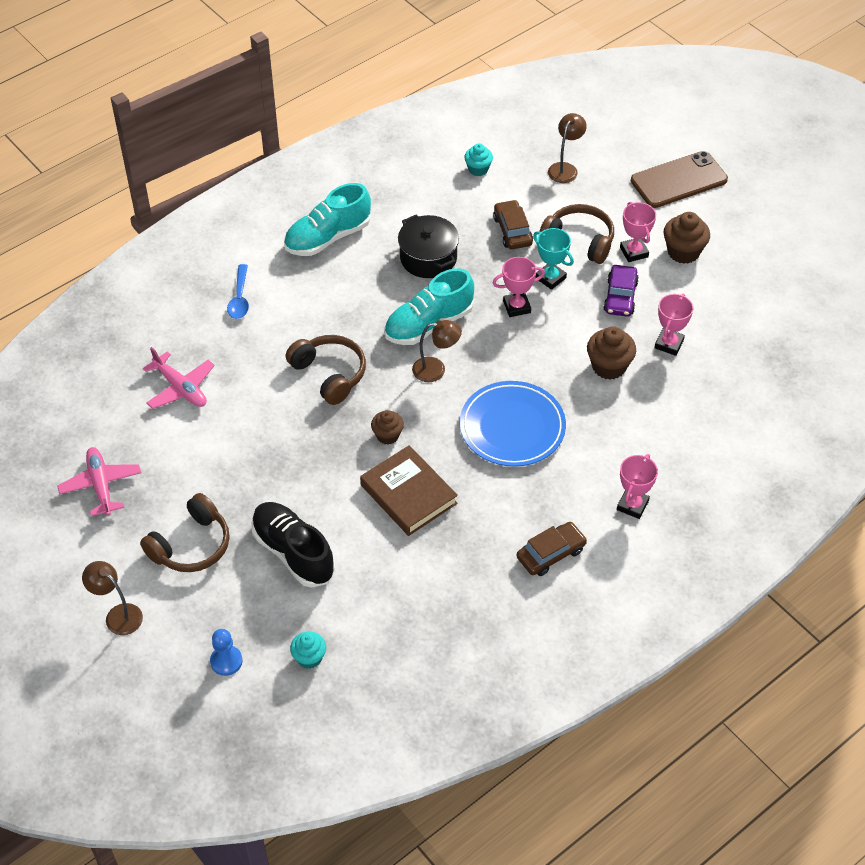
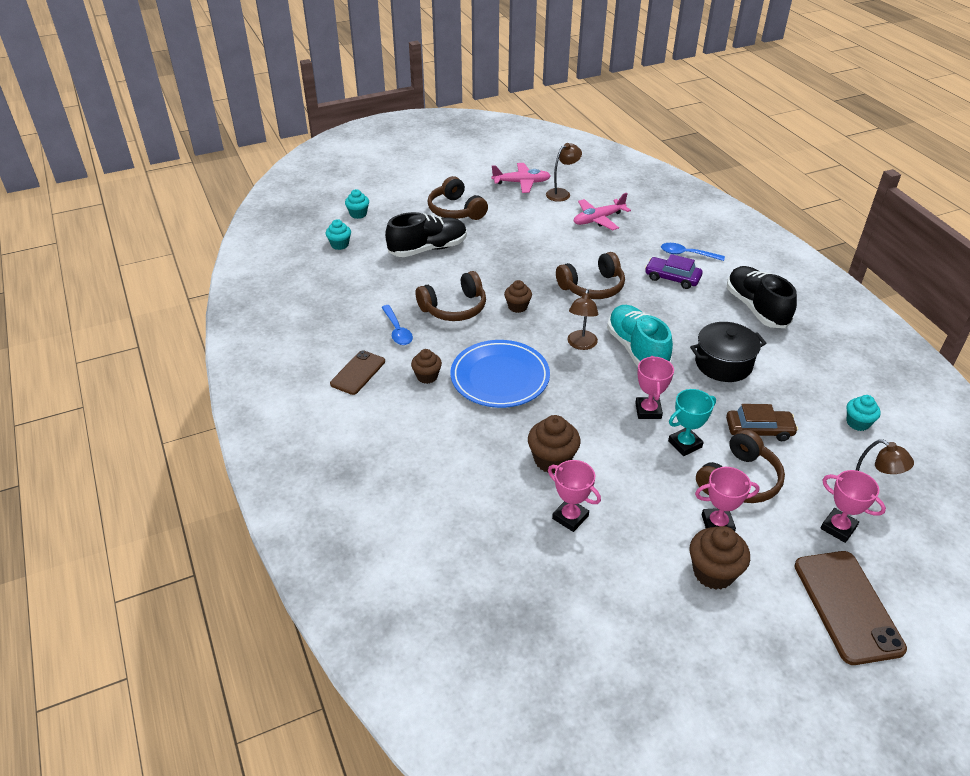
camera: 105 degrees right, 10 degrees down
brown lamp [82,561,143,635] -> brown lamp moved to [546,143,582,202]
blue pawn [210,629,242,676] -> turquoise cupcake [345,189,369,219]
turquoise shoe [284,183,371,256] -> black shoe [727,266,797,328]
brown book [360,445,458,536] -> brown headphones [416,271,486,321]
brown car [517,522,587,576] -> brown phone [330,350,385,395]
purple car [603,265,639,317] -> purple car moved to [645,254,703,289]
pink trophy [617,454,658,519] -> pink trophy moved to [821,470,886,543]
none -> blue spoon [381,305,413,345]
none -> brown cupcake [411,349,442,384]

